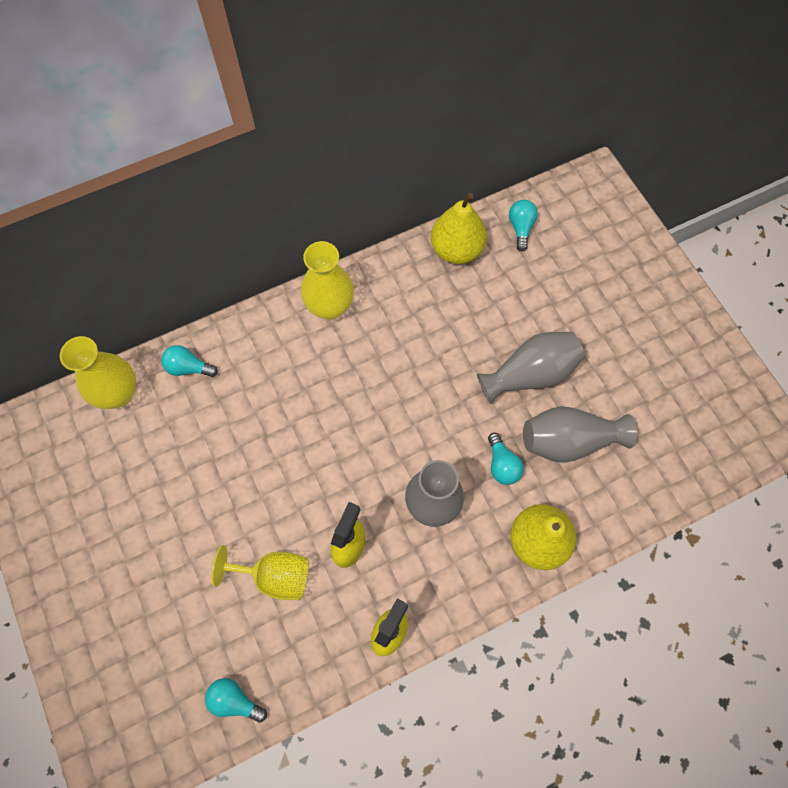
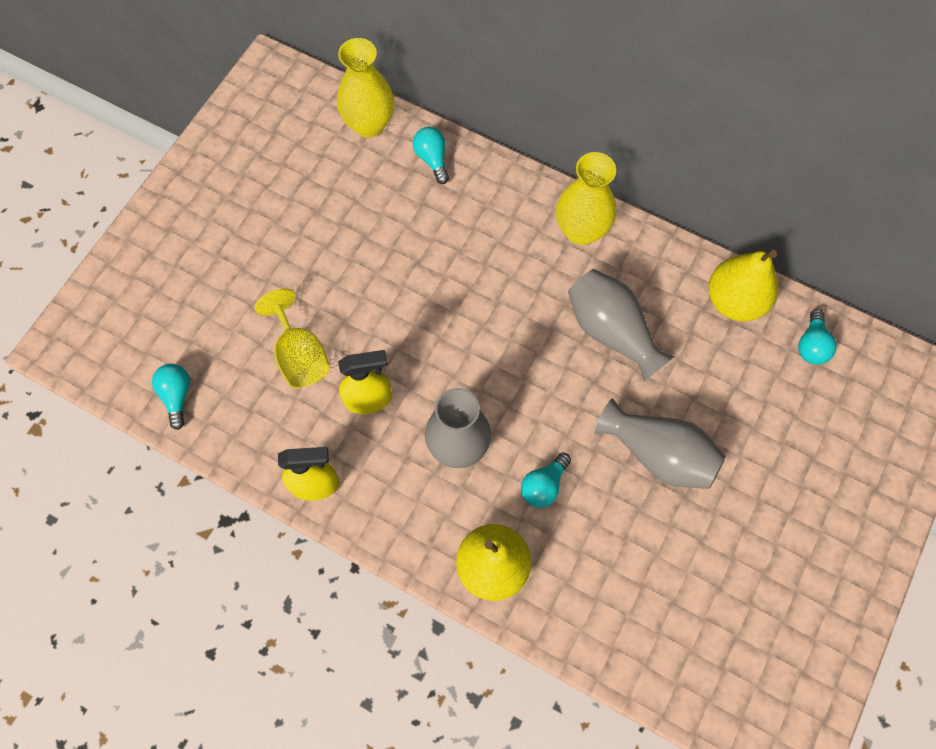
camera: 55 degrees right, 0 degrees up
turquoise light bulb [509,200,538,251] -> turquoise light bulb turned 135 degrees clockwise [798,309,837,365]
grey vase [523,406,637,463] -> grey vase moved to [568,269,674,382]

